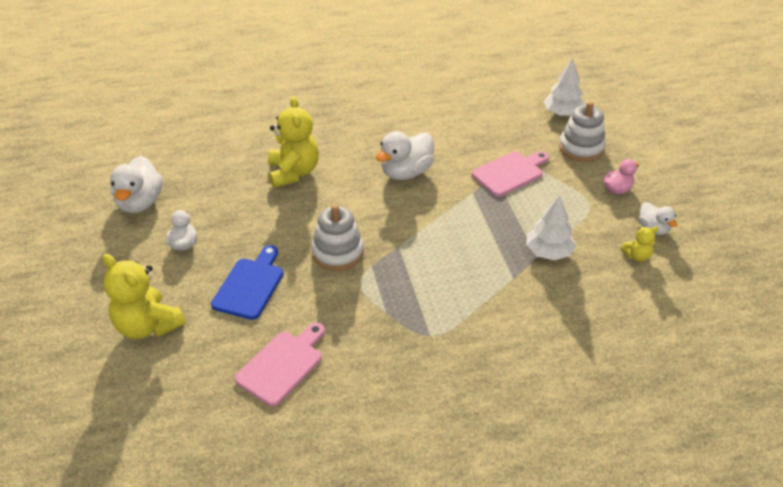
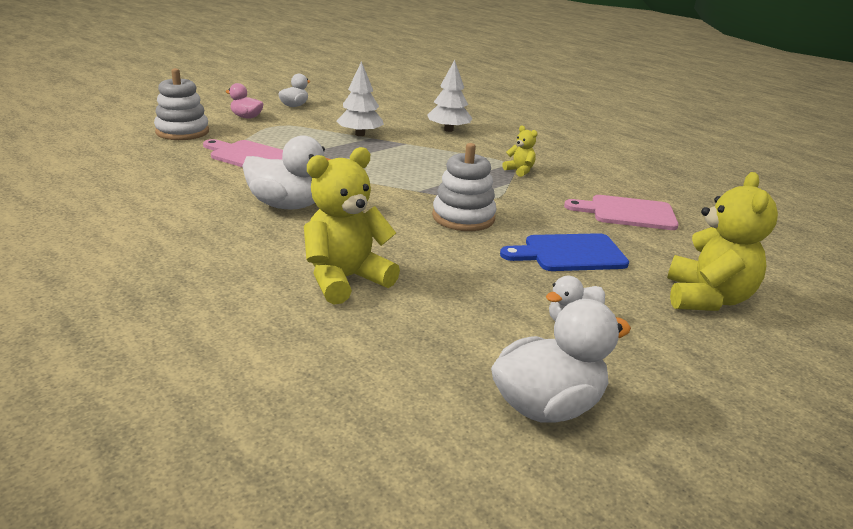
camera: 120 degrees left, 15 degrees down
white tree [543,59,585,116] -> white tree moved to [428,60,473,132]
yellow teddy bear [621,227,658,262] -> yellow teddy bear moved to [502,125,537,177]

